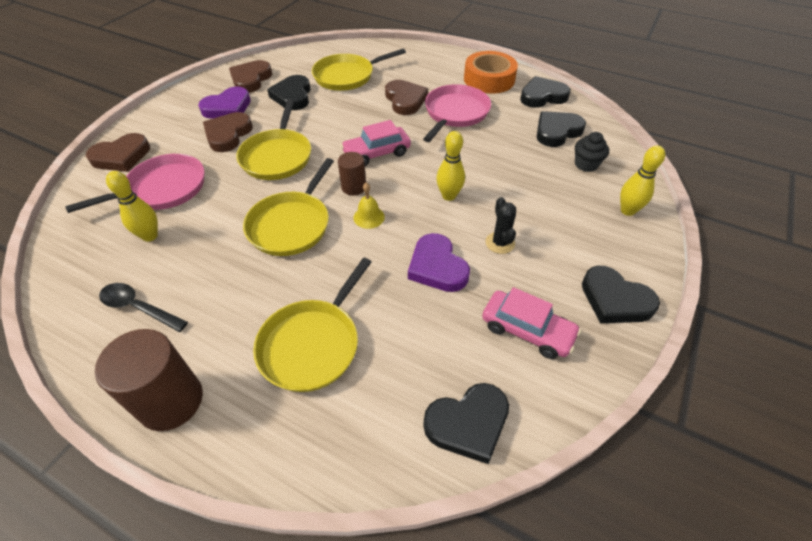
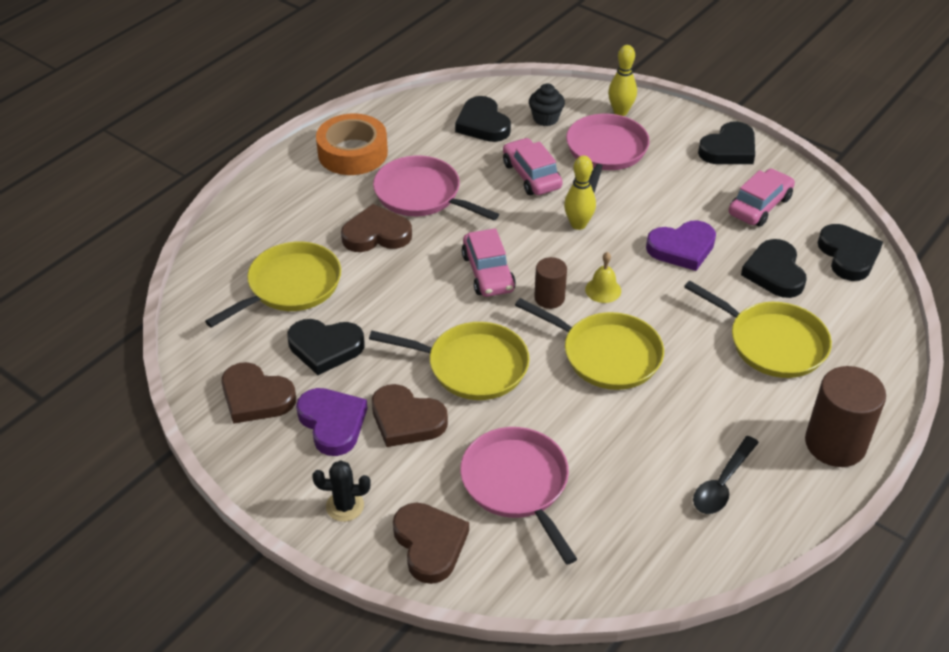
camera: 80 degrees left, 5 degrees down
yellow bowling pin [106,171,158,242] -> none
yellow pan [312,48,406,91] -> yellow pan turned 120 degrees counterclockwise [205,242,341,328]
black cactus [485,197,516,254] -> black cactus moved to [312,460,371,522]
black heart [520,76,571,108] -> black heart moved to [741,239,807,298]
none -> pink car [503,138,563,195]
none -> pink pan [566,114,650,193]

